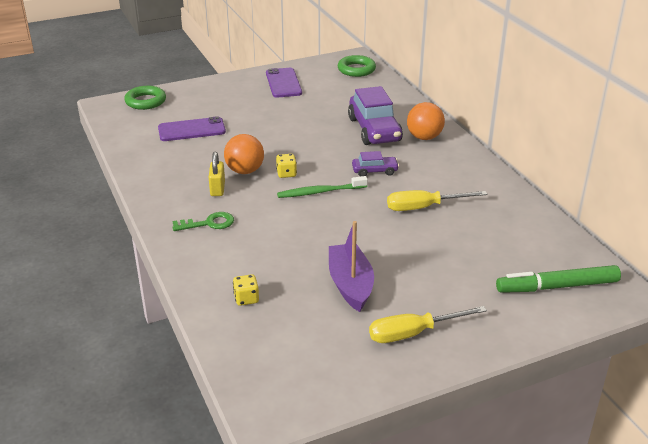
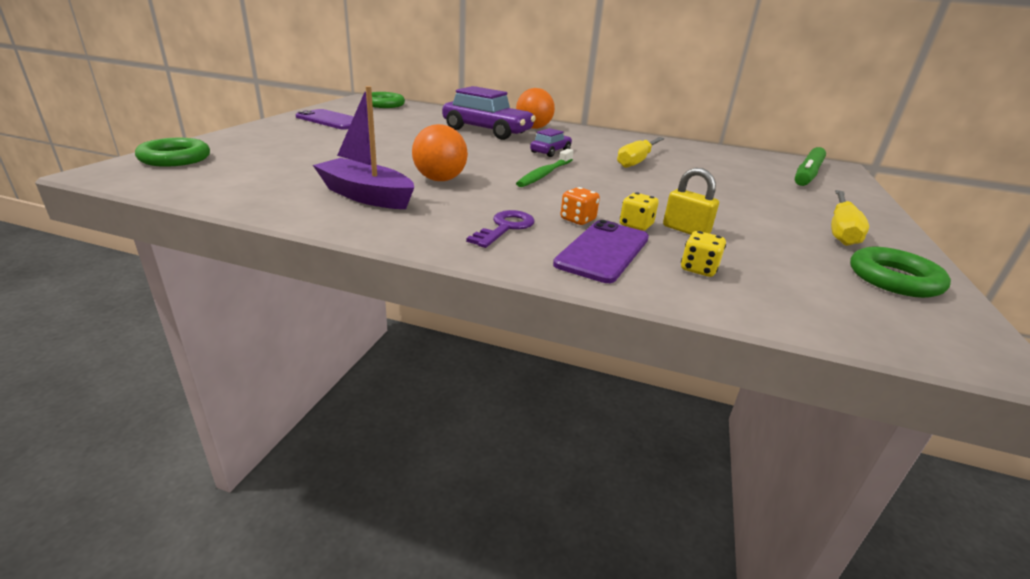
camera: 50 degrees left, 5 degrees down
purple phone [158,116,226,141] -> purple phone moved to [553,220,649,283]
green key [172,212,234,231] -> purple key [466,210,535,248]
yellow padlock [209,151,225,196] -> yellow padlock moved to [663,168,719,235]
yellow dice [276,154,297,178] -> yellow dice moved to [620,192,659,231]
purple boat [329,221,374,312] -> purple boat moved to [313,86,414,209]
none -> orange dice [561,187,600,225]
none -> green ring [850,247,951,298]

